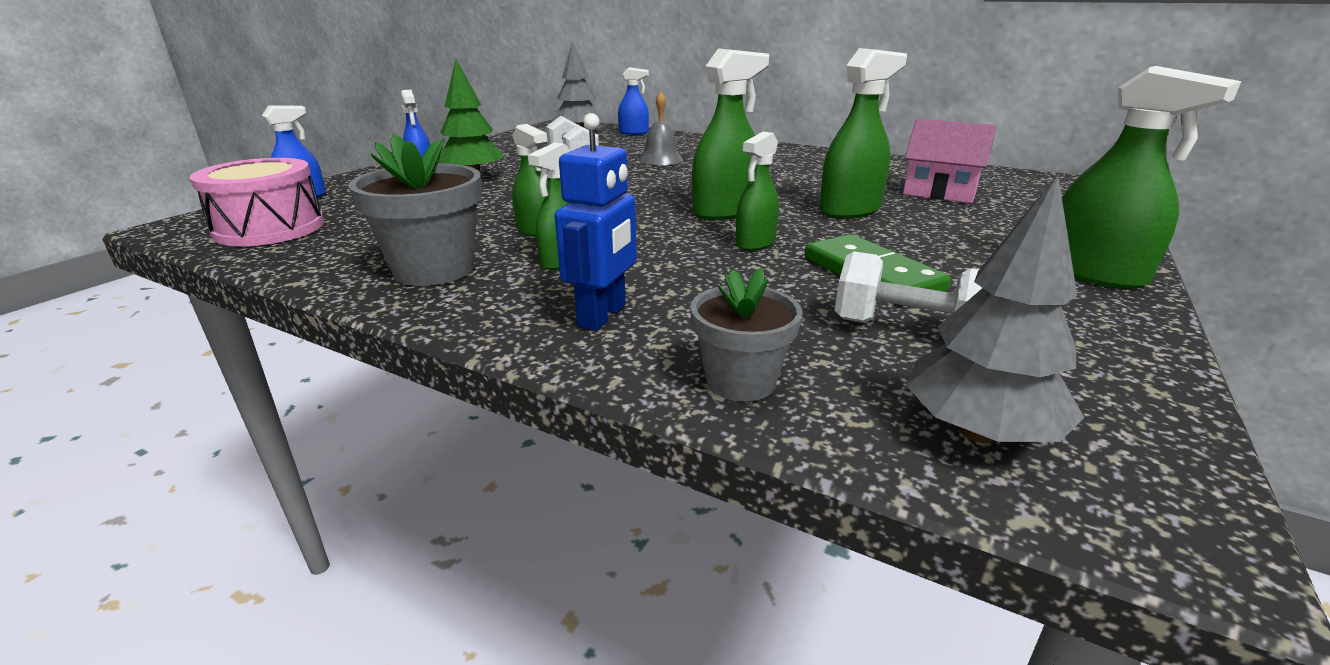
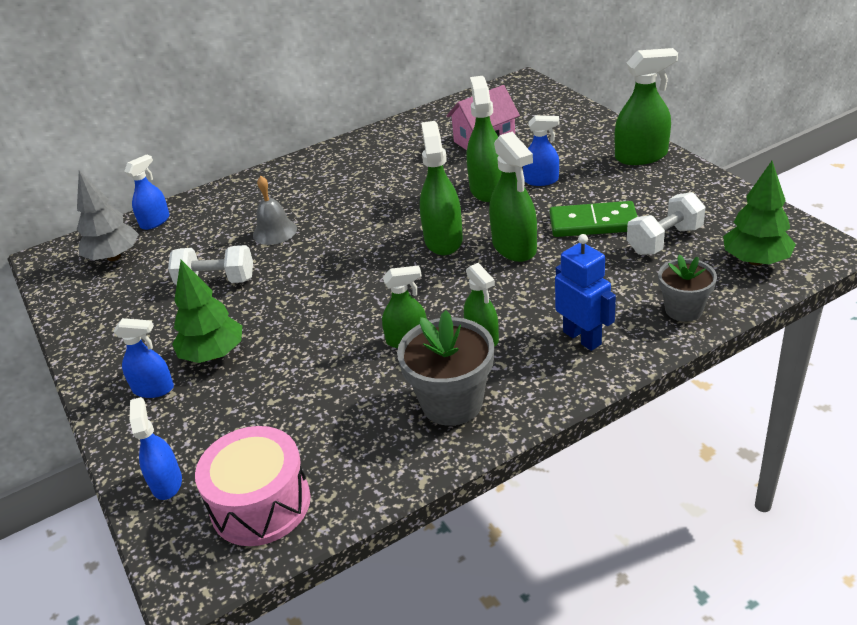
camera: 55 degrees left, 10 degrees up
green spray bottle [736,132,779,251] -> green spray bottle [489,132,537,262], size x1.59
grey tree [906,174,1084,443] -> green tree [723,161,796,265]
none -> blue spray bottle [523,115,559,186]

